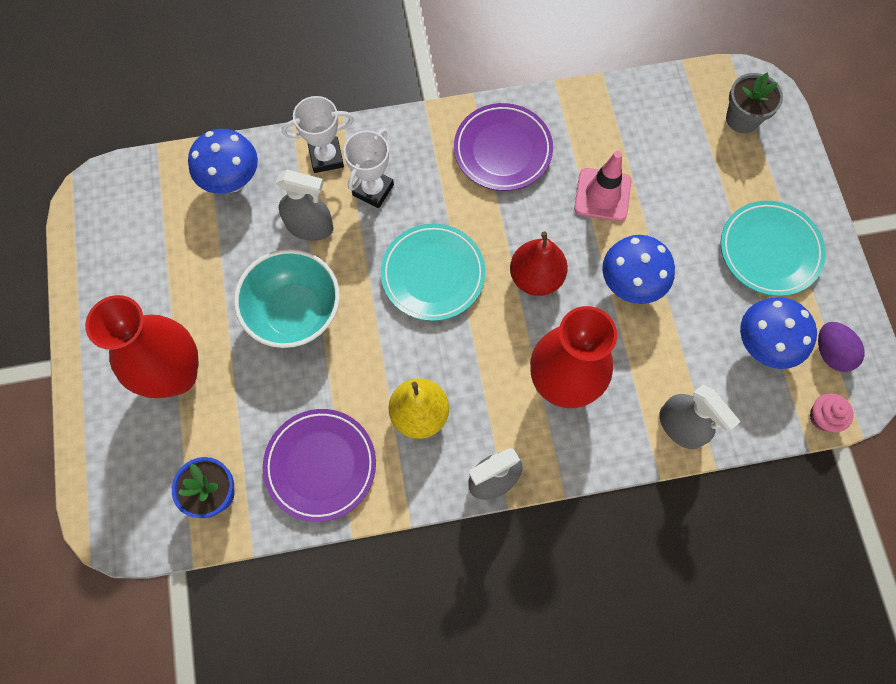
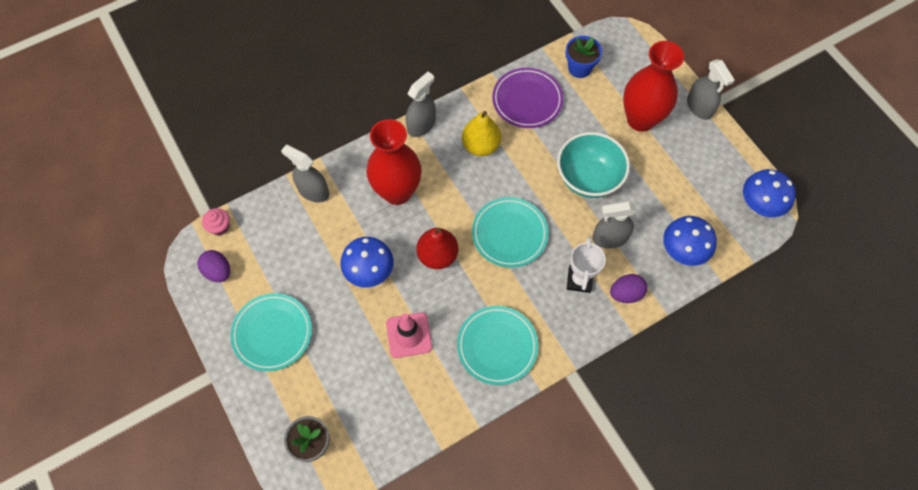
camera: 160 degrees right, 5 degrees down
white trophy [282,96,354,173] -> purple egg [610,274,647,303]
purple plate [454,103,553,191] -> turquoise plate [457,306,538,385]
blue mushroom [740,297,817,369] -> blue mushroom moved to [743,169,796,217]
none -> grey spray bottle [687,59,735,120]

